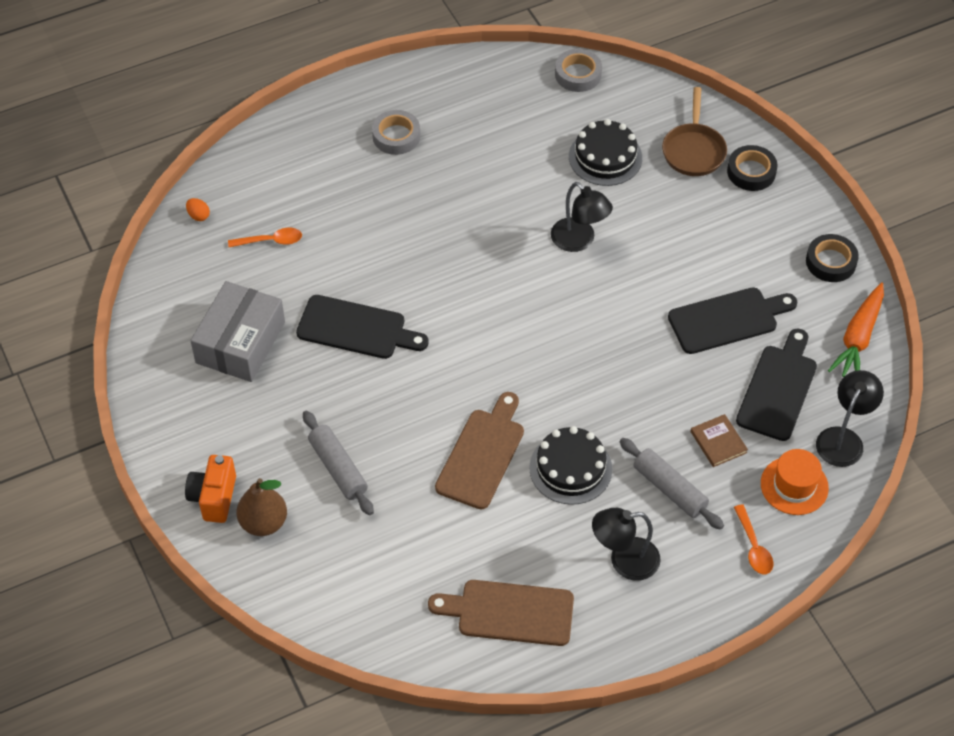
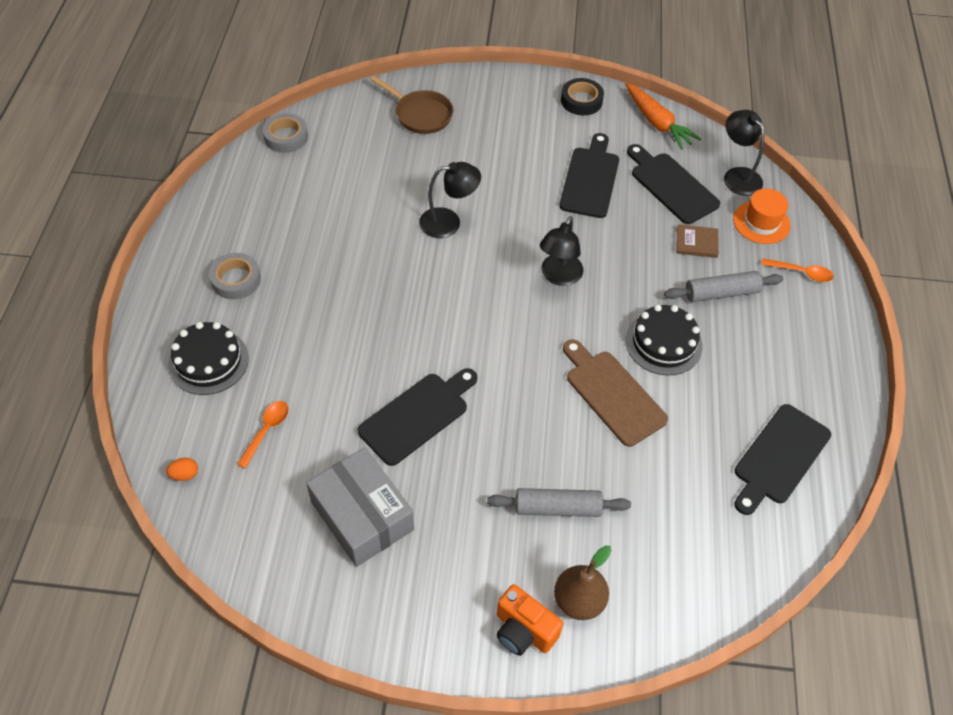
camera: 60 degrees left, 0 degrees up
brown cutting board [428,580,574,646] -> black cutting board [735,404,831,515]
black cake [569,119,642,186] -> black cake moved to [168,322,249,395]
black lamp [592,508,661,581] -> black lamp moved to [540,216,584,286]
black tape [727,145,778,191] -> none

